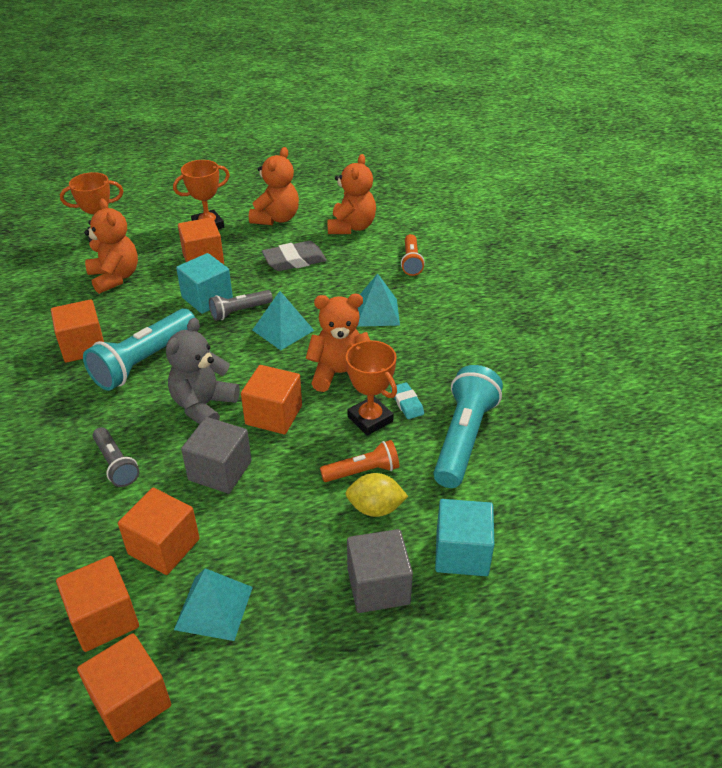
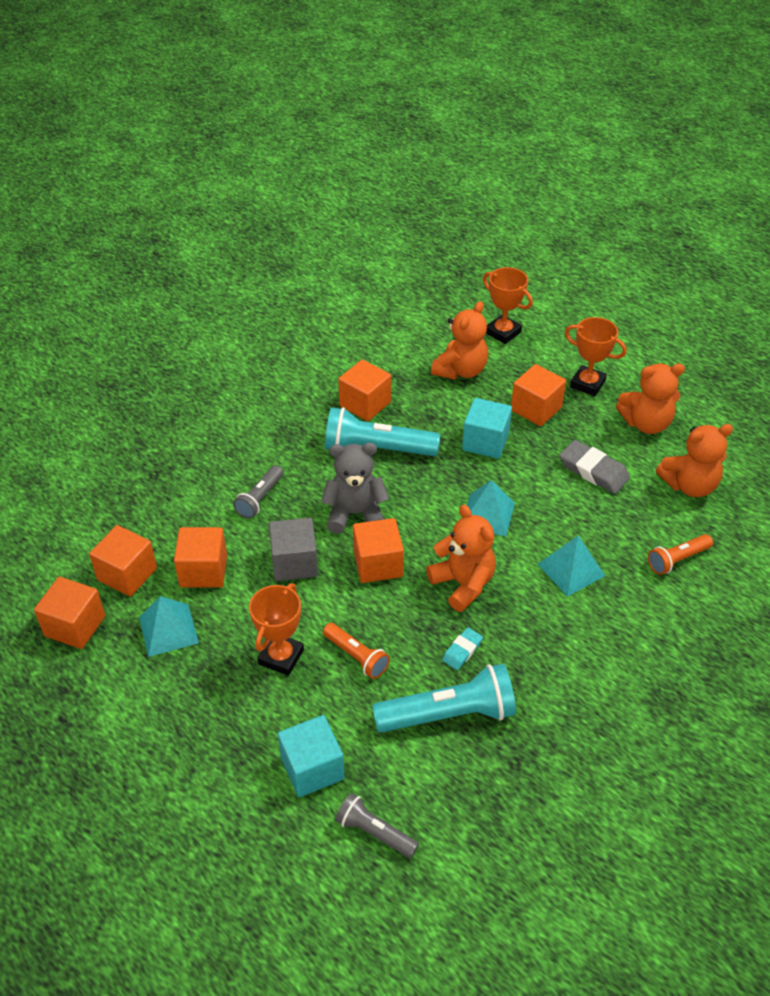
camera: 60 degrees right, 5 degrees up
grey flashlight [209,290,273,321] -> grey flashlight moved to [335,793,419,858]
yellow lemon [345,473,408,517] -> none
orange trophy [346,340,397,436] -> orange trophy moved to [249,583,304,676]
grey cube [347,529,413,613] -> none

